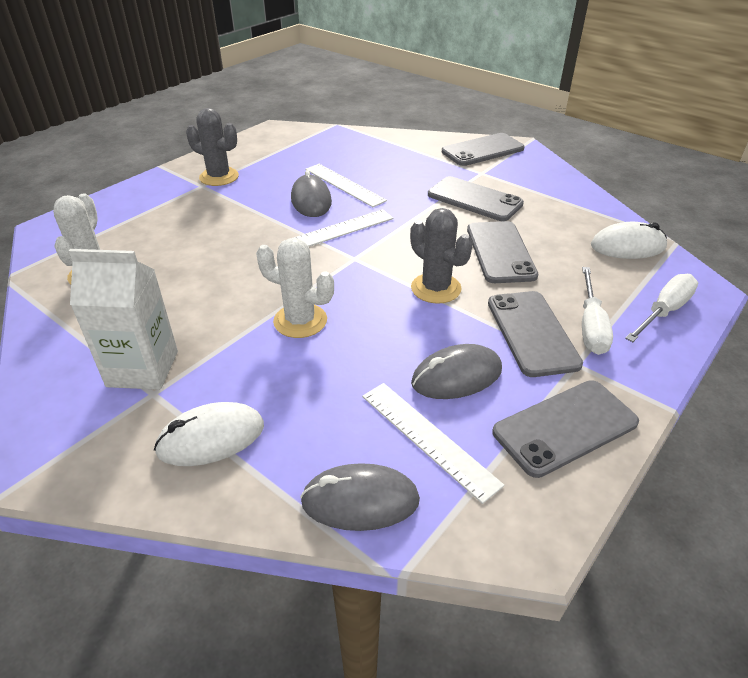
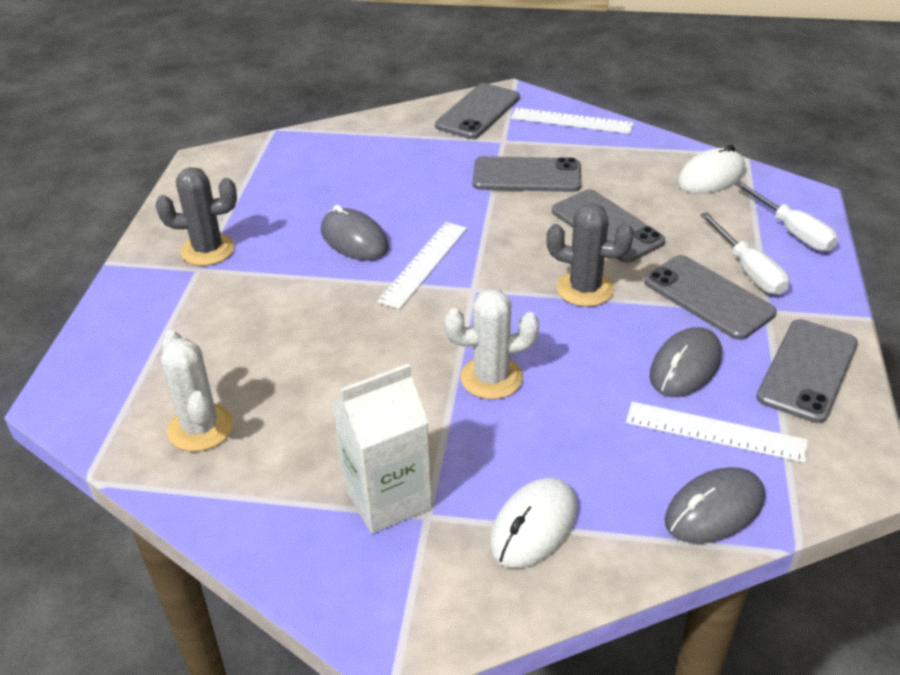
camera: 30 degrees left, 0 degrees up
white ruler [305,164,387,207] -> white ruler moved to [511,108,634,134]
white screwdriver [625,274,698,342] -> white screwdriver turned 135 degrees clockwise [734,181,838,251]

